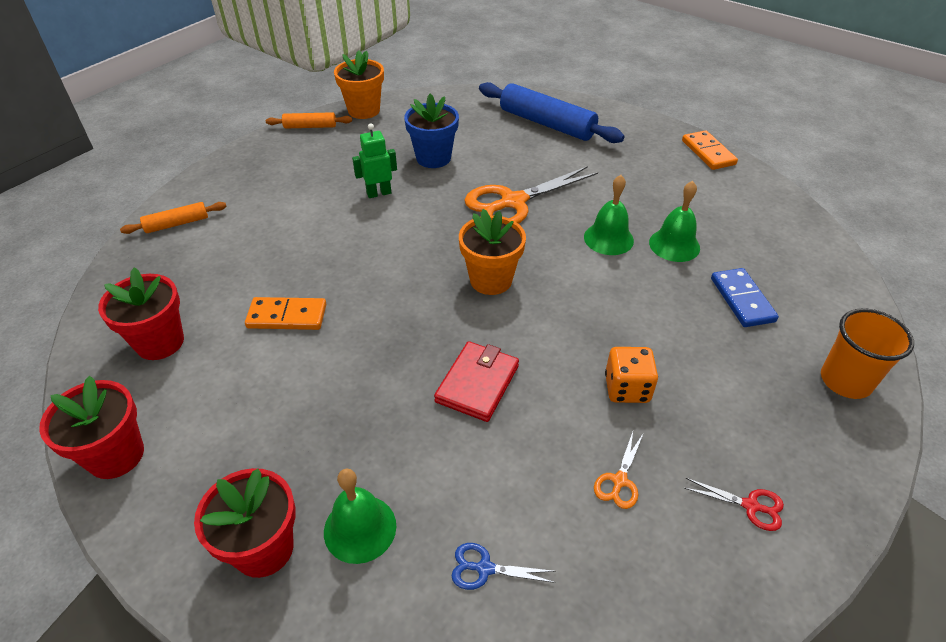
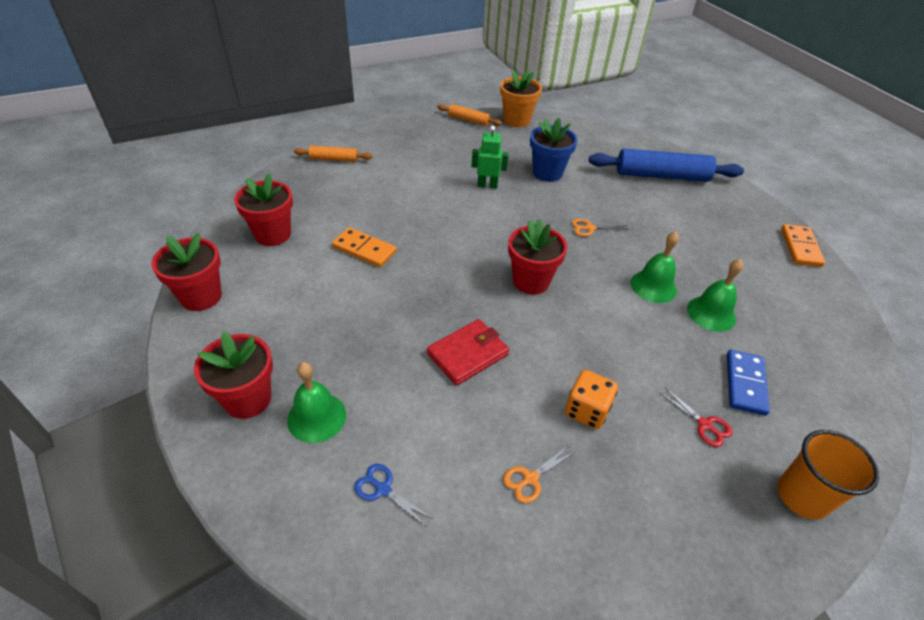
camera: 25 degrees right, 0 degrees up
orange flower pot [459,209,526,295] -> red flower pot [508,219,567,295]
orange scissors [464,166,598,224] -> orange scissors [572,219,627,236], size x0.44
blue rolling pin [479,82,625,143] -> blue rolling pin turned 60 degrees counterclockwise [589,149,744,182]
red scissors [684,478,784,531] -> red scissors moved to [659,388,733,447]

